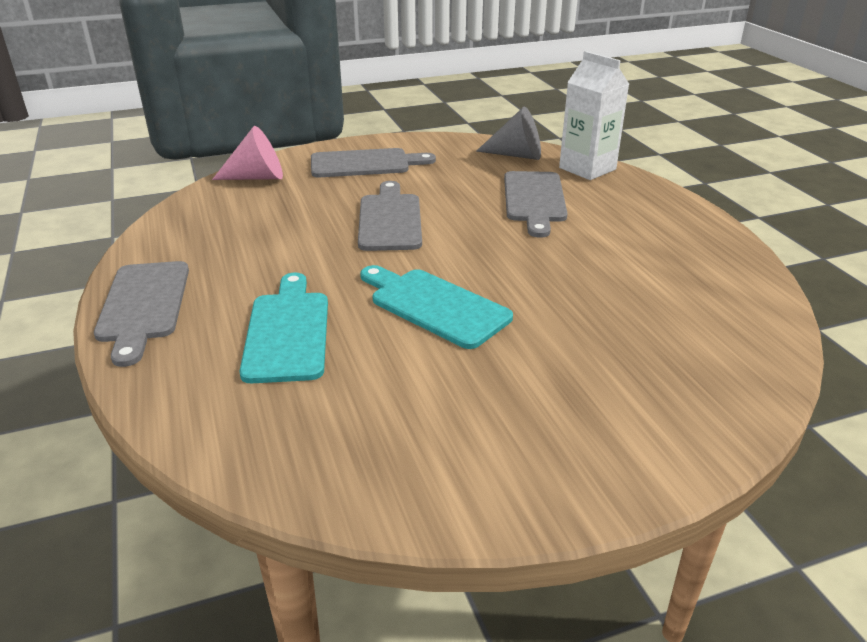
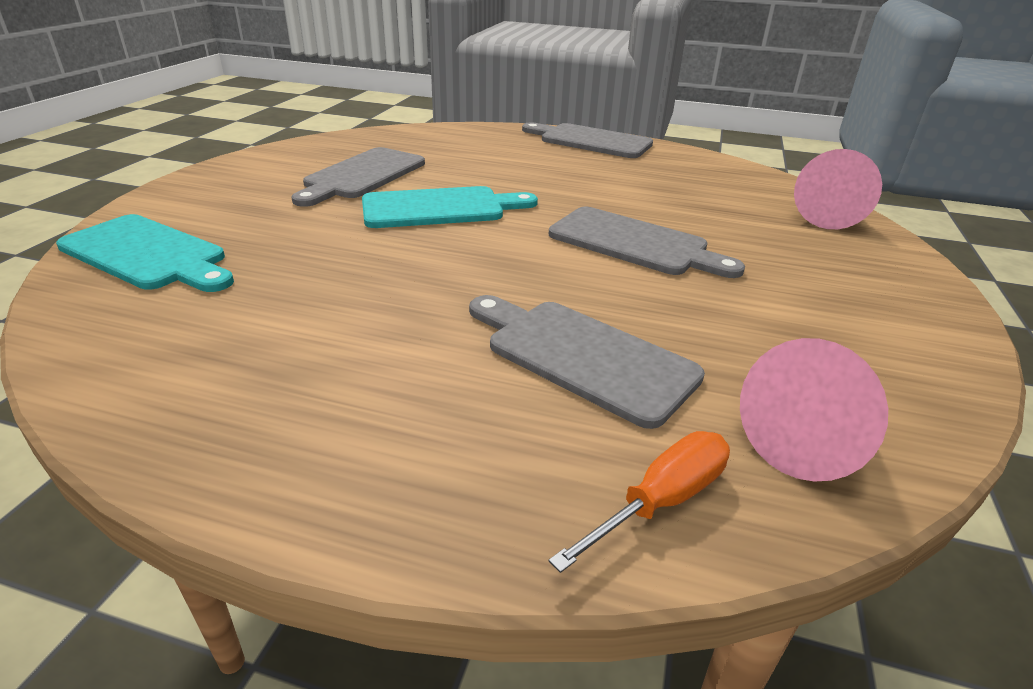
camera: 125 degrees right, 0 degrees up
turquoise cutting board [240,273,328,383] -> turquoise cutting board moved to [56,214,234,292]
grey cutting board [311,148,436,177] -> grey cutting board moved to [292,147,425,207]
grey cone [476,107,541,160] -> pink cone [740,338,888,481]
white carton [559,51,629,180] -> orange screwdriver [549,431,730,573]

